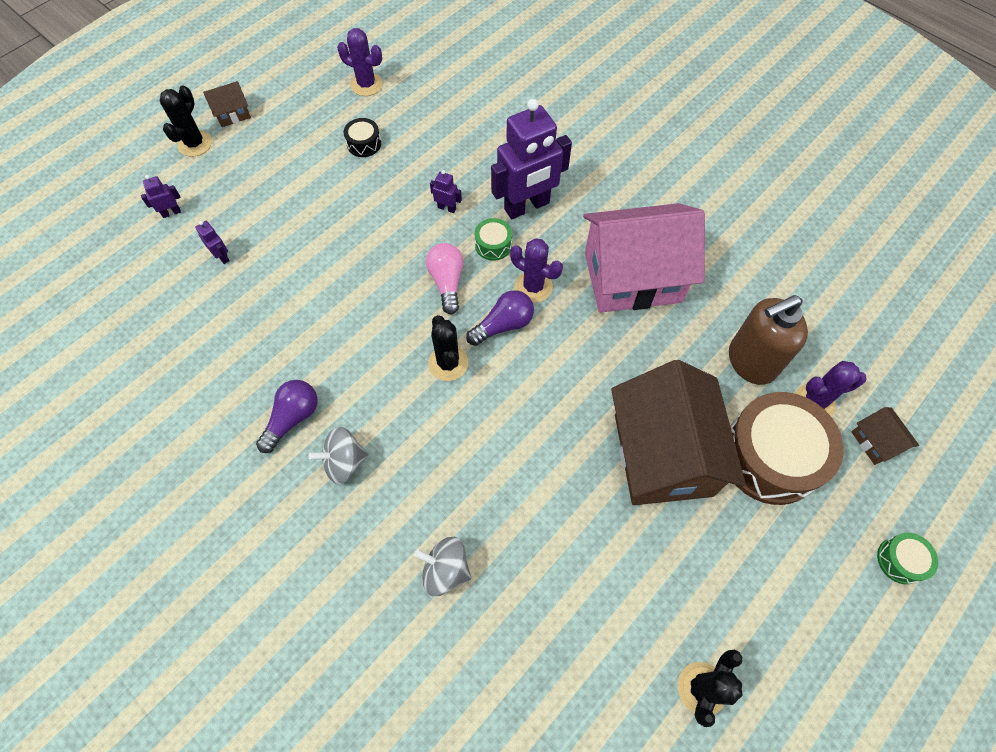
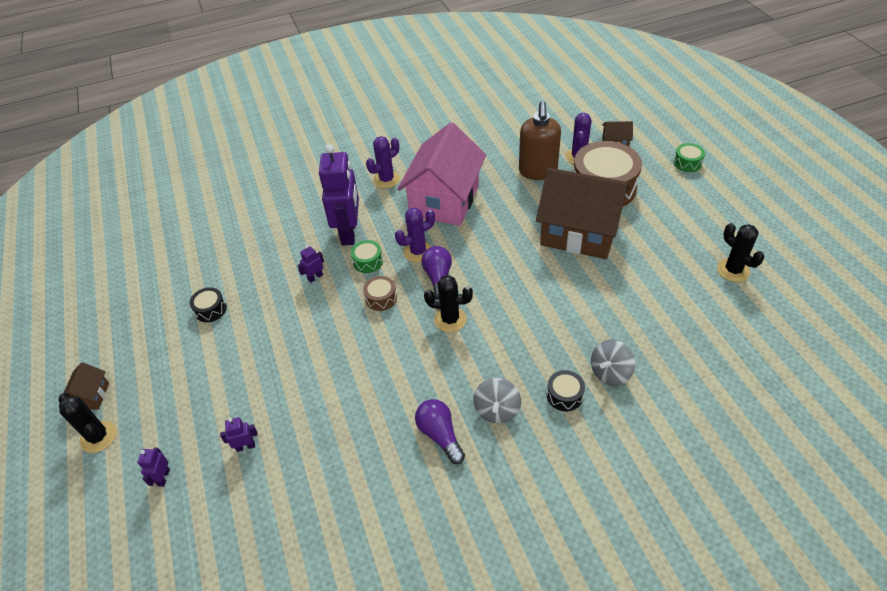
camera: 60 degrees left, 15 degrees down
purple cactus [337,28,383,96] -> purple cactus moved to [366,136,400,189]
pink light bulb [426,243,464,314] -> brown drum [363,276,397,311]
none -> black drum [547,370,585,411]

